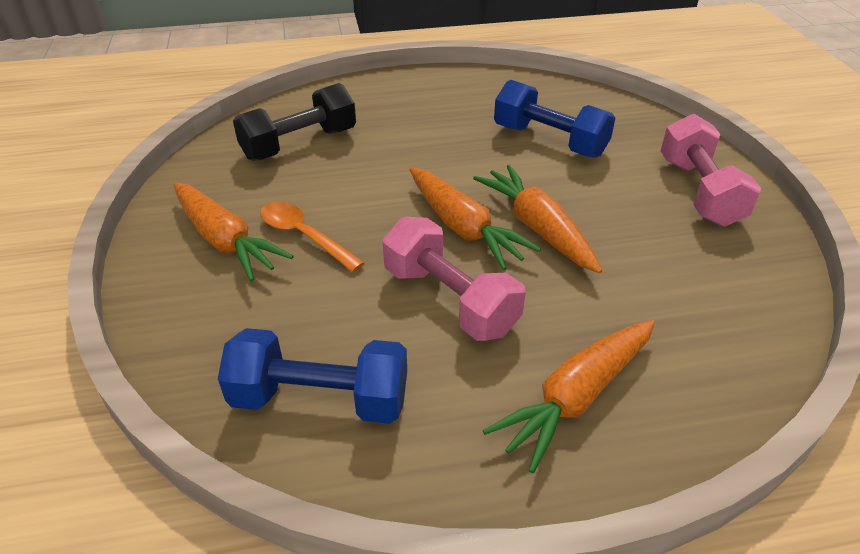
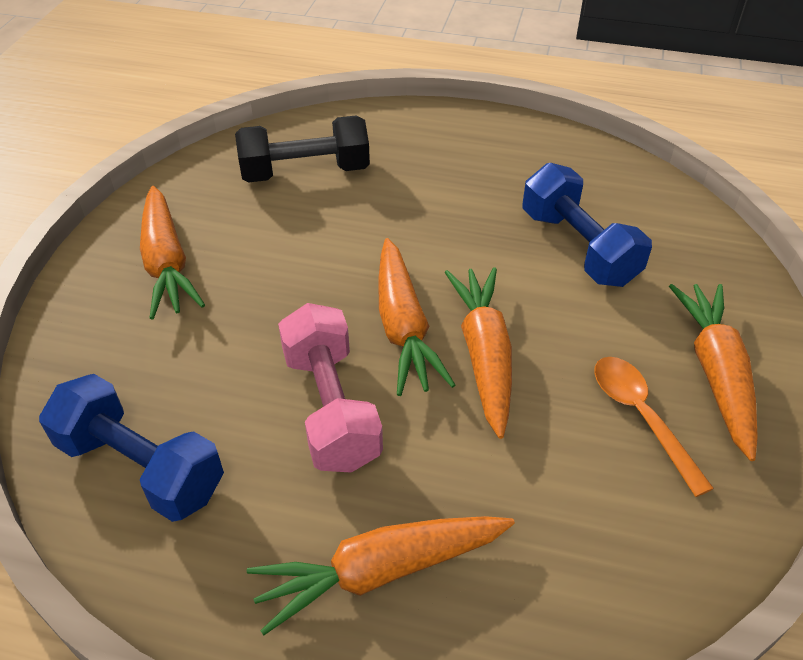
camera: 25 degrees right, 5 degrees up
orange spoon [260,201,365,272] -> orange spoon moved to [594,357,714,497]
pink dumbbell [661,114,761,227] -> orange carrot [669,284,758,461]

